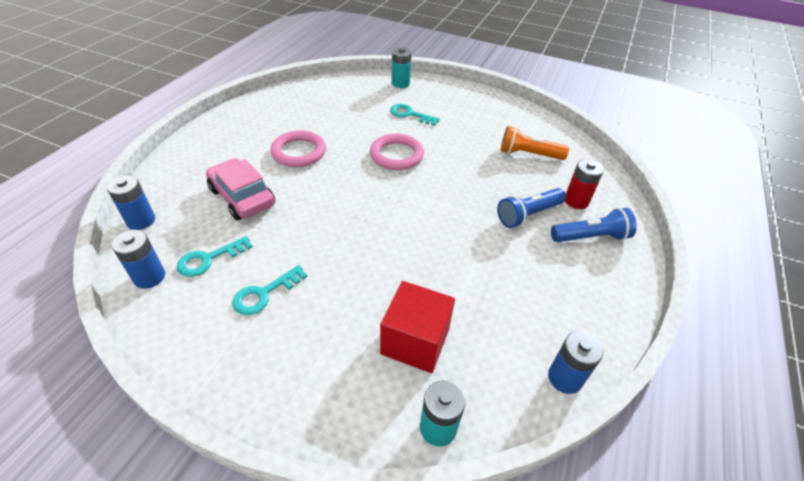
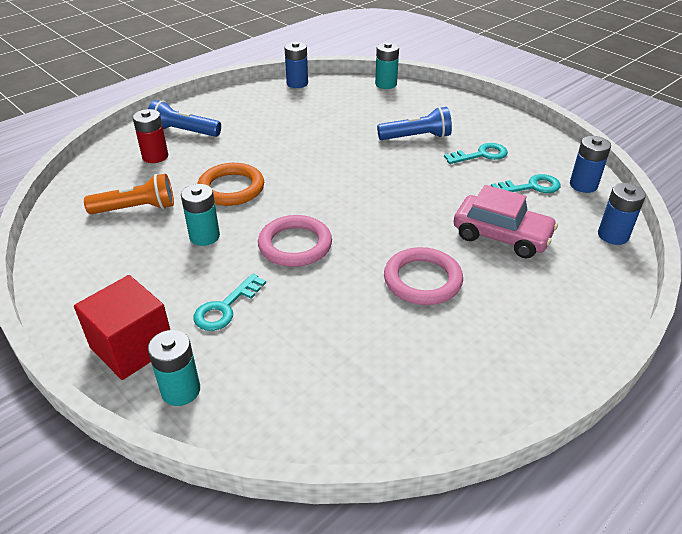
camera: 155 degrees left, 5 degrees down
pink car [206,158,275,220] -> pink car turned 45 degrees counterclockwise [454,185,558,259]
red cube [380,281,455,373] -> red cube moved to [74,275,170,380]
turquoise key [390,104,440,126] -> turquoise key turned 75 degrees clockwise [193,273,266,331]
blue flashlight [497,188,566,228] -> blue flashlight moved to [377,107,452,140]
orange flashlight [500,126,569,160] -> orange flashlight turned 45 degrees counterclockwise [84,174,174,214]
none -> turquoise battery [181,184,220,246]
none -> orange ring [198,163,264,206]

